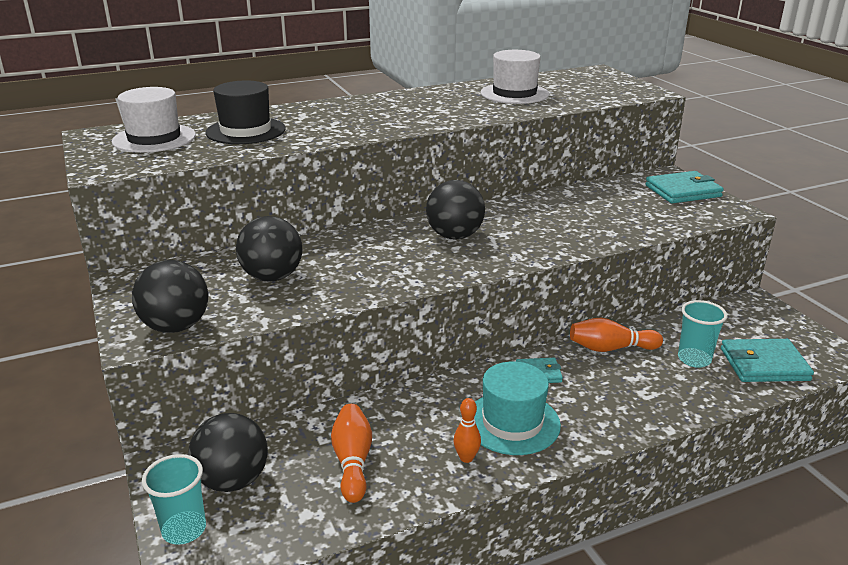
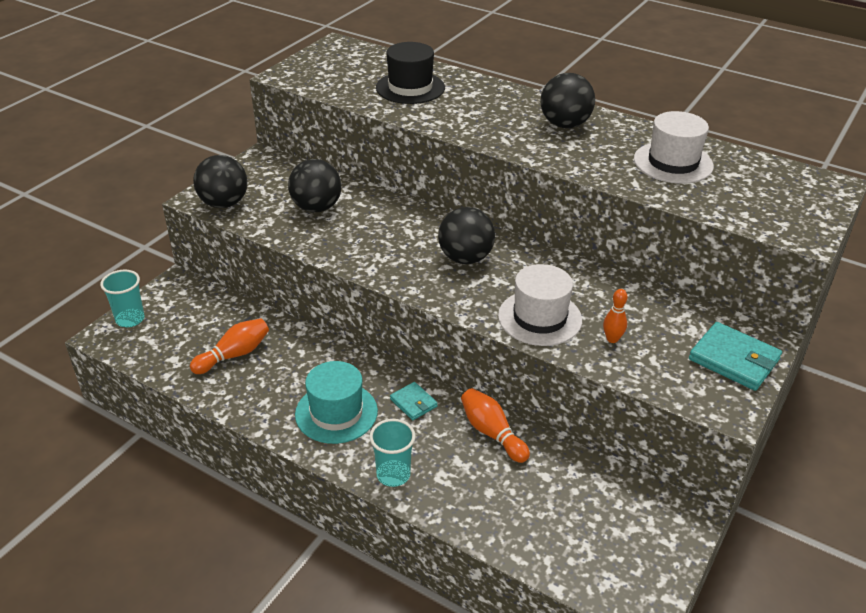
camera: 55 degrees right, 10 degrees up
white hat [112,87,196,153] -> white hat moved to [498,264,582,346]
black ball [188,413,268,492] -> black ball moved to [540,73,595,128]
orange bowling pin [454,398,481,463] -> orange bowling pin moved to [603,289,628,343]
turquoise cup [678,300,727,368] -> turquoise cup moved to [369,419,416,487]
turquoise wallet [721,339,814,382] -> none

